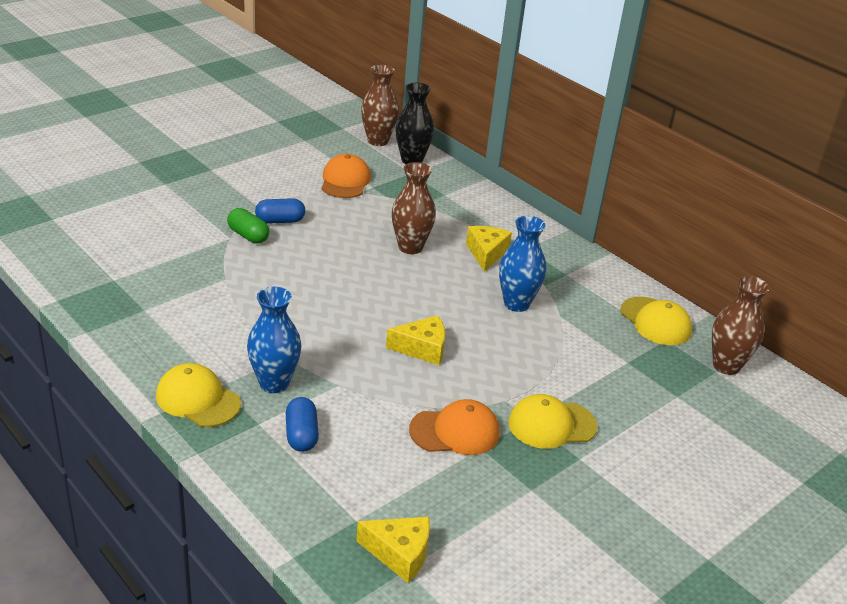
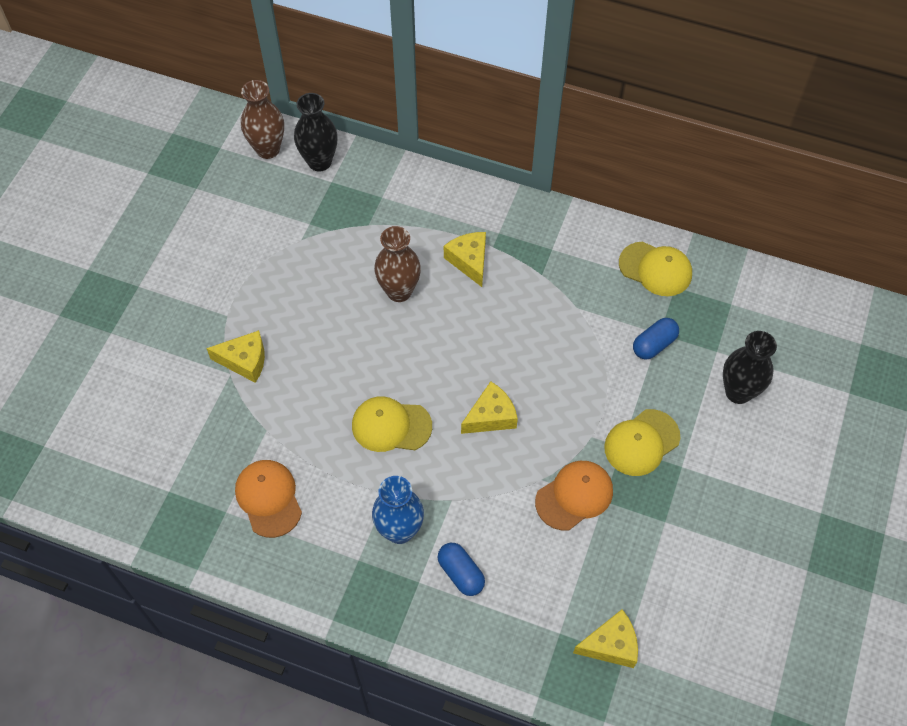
camera: 25 degrees left, 25 degrees up
yellow cap [156,363,241,427] -> yellow cap moved to [352,396,432,452]
green capsule [227,208,269,244] -> yellow cheese [206,330,265,383]
blue capsule [255,198,305,224] -> blue capsule moved to [633,318,679,360]
orange cap [321,154,371,198] -> orange cap moved to [235,460,302,538]
blue vase [499,216,546,312] -> none
brown vase [712,276,770,375] -> none
none -> black vase [723,331,777,404]

